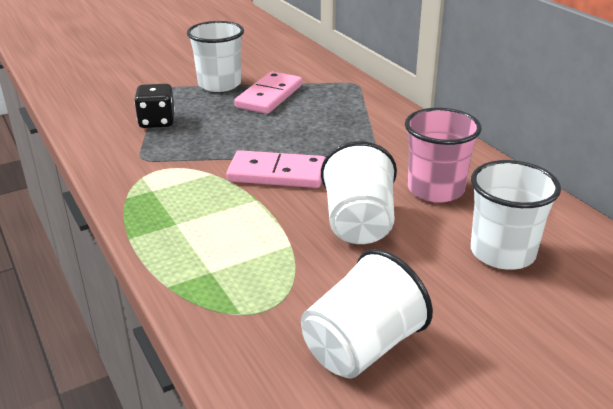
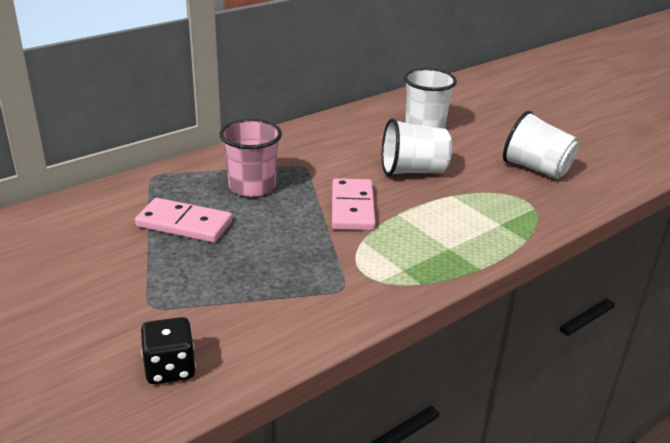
camera: 100 degrees left, 0 degrees up
black dice [134,84,175,128] -> black dice moved to [141,317,196,384]
white cup [187,21,244,92] -> none
pink cup [405,108,482,203] -> pink cup moved to [219,119,282,197]

